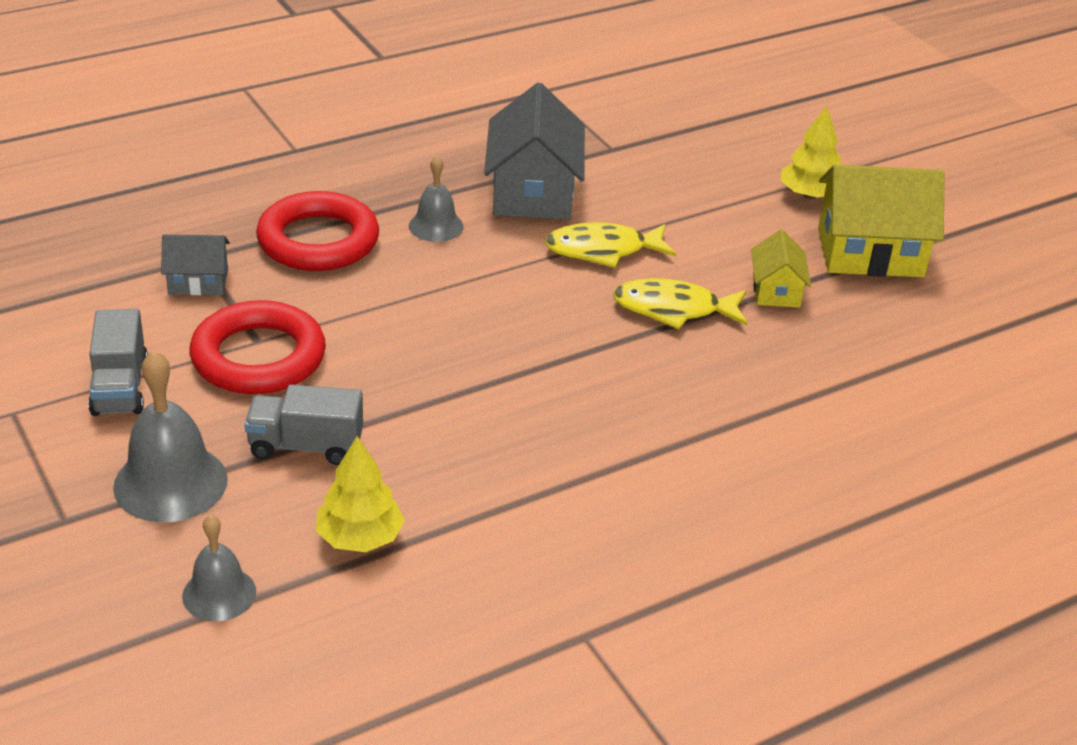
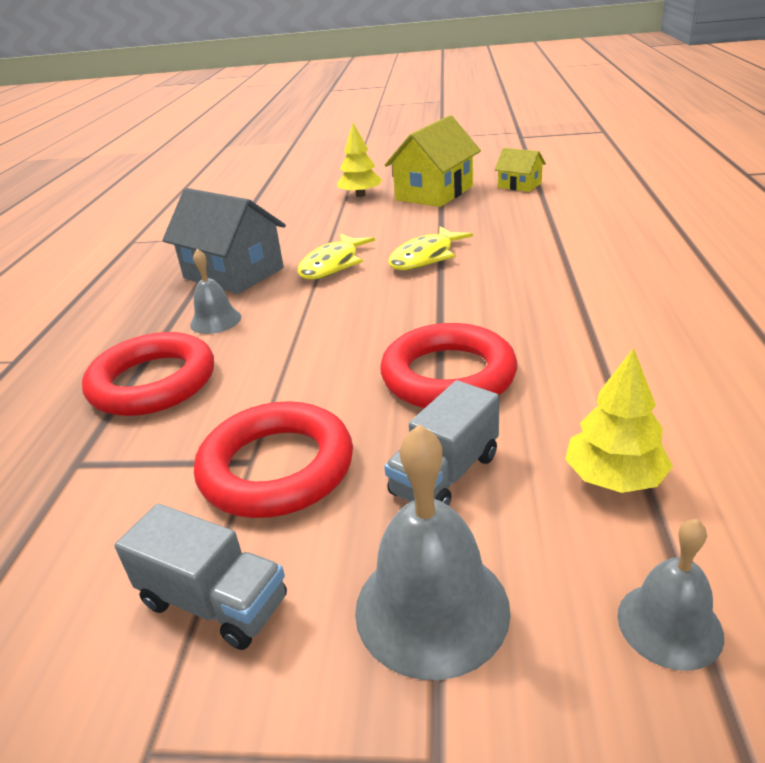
camera: 50 degrees left, 5 degrees down
grey house [161,235,230,295] -> none
yellow house [751,229,811,308] -> yellow house moved to [494,148,546,192]
none -> red ring [380,323,517,408]

